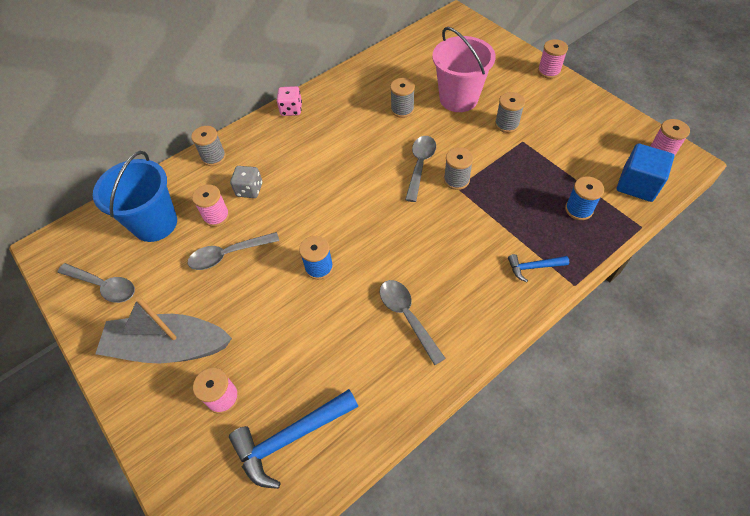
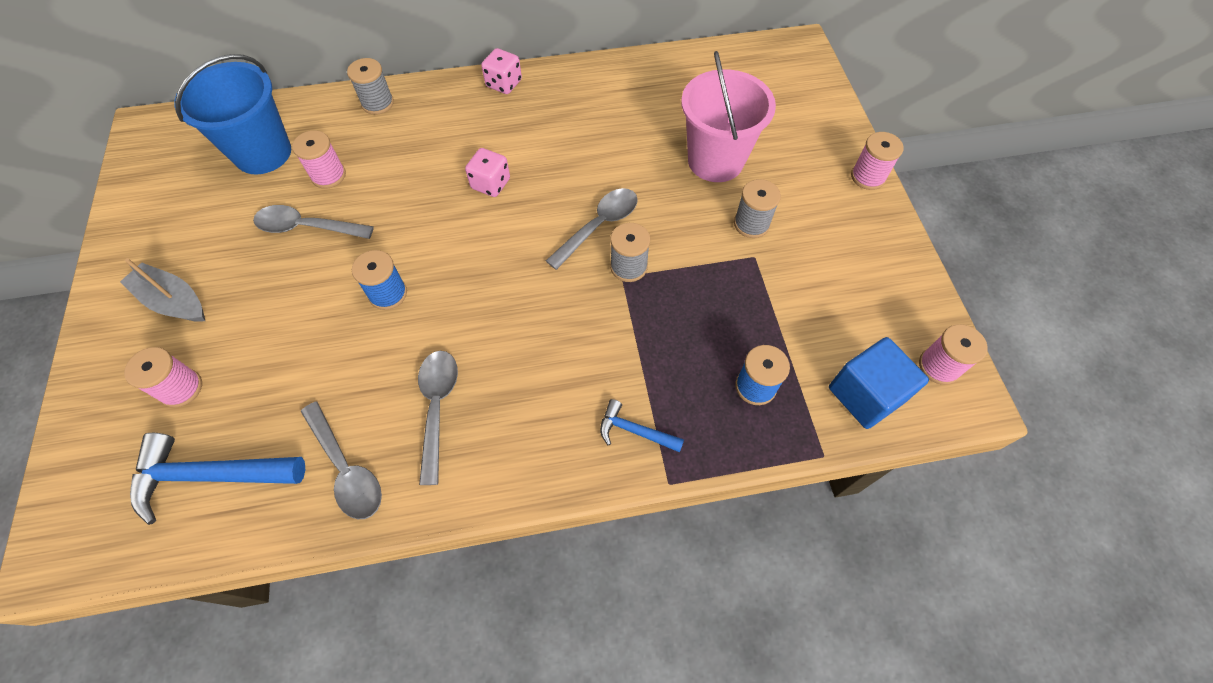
camera: 25 degrees right, 5 degrees up
grey spoon [57,263,135,303] -> grey spoon moved to [301,402,382,519]
grey boat [95,297,232,364] -> grey boat [120,258,205,322], size x0.62
grey dice [230,166,262,198] -> none
grey spool [390,78,415,118] -> none
none -> pink dice [465,148,510,197]

